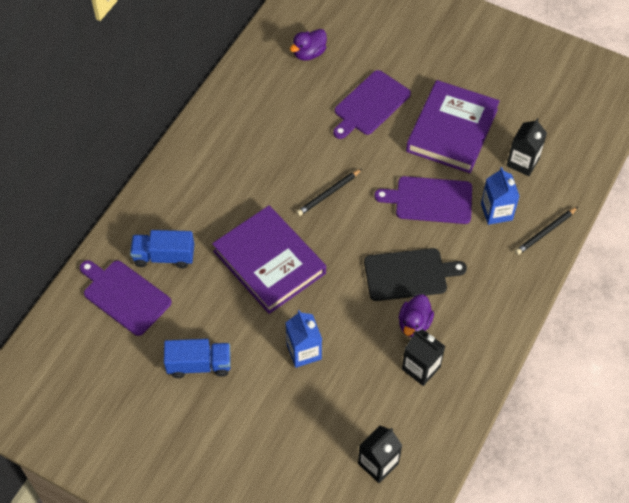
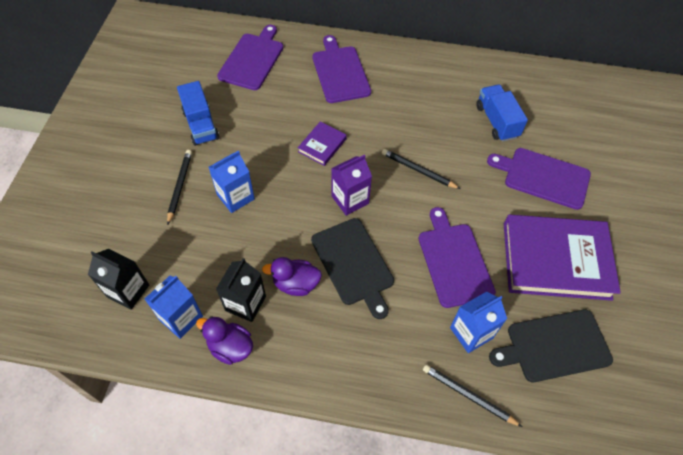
camera: 70 degrees right, 0 degrees up
blue truck [130,230,194,269] -> blue truck moved to [476,84,528,142]
purple book [212,205,326,314] -> purple book [298,121,347,166], size x0.45
purple duck [290,29,327,61] -> purple duck moved to [196,316,253,365]
black carton [506,118,547,176] -> black cutting board [489,310,613,382]
none -> blue carton [145,276,203,339]
none -> black pencil [167,150,192,225]
none -> purple cutting board [312,35,371,103]
none -> purple carton [331,155,372,216]

